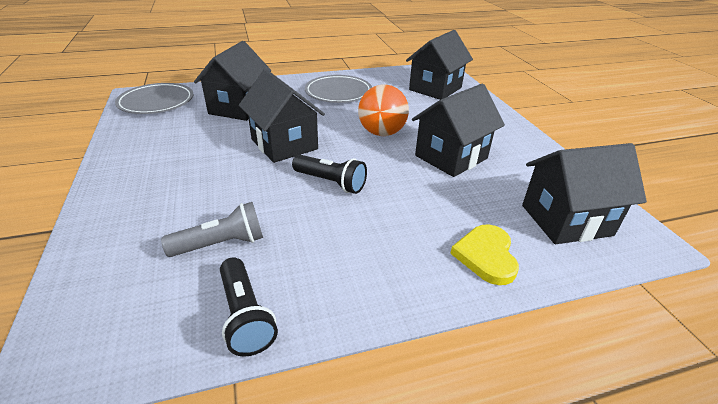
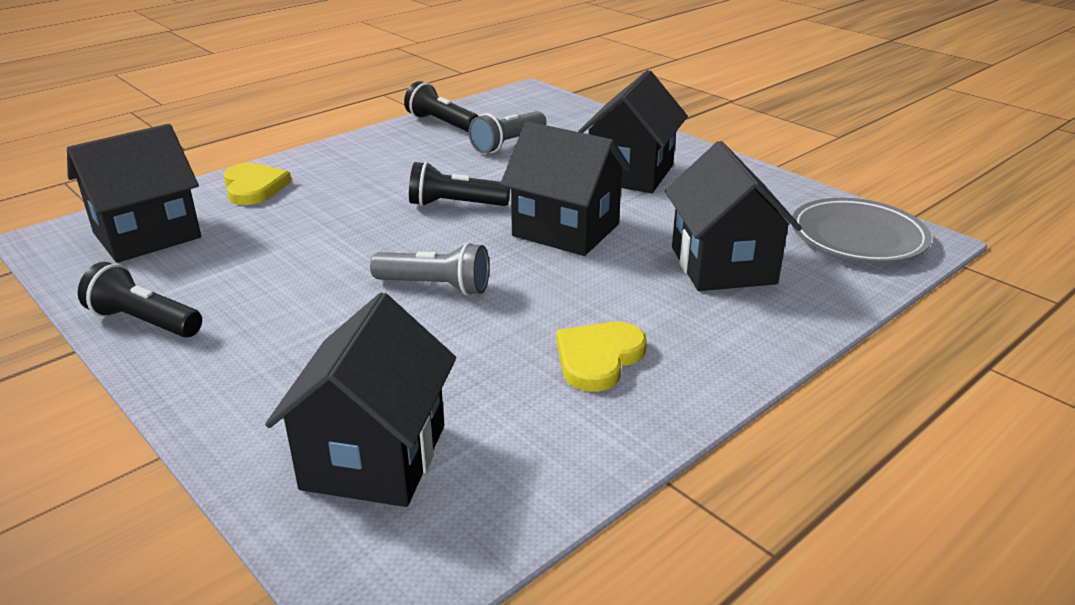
camera: 155 degrees right, 5 degrees down
grey plate [305,75,372,103] -> yellow heart [556,322,647,392]
orange ball [358,85,409,136] -> grey flashlight [370,242,490,296]
black house [412,84,505,177] -> black house moved to [578,70,688,193]
none -> black flashlight [78,262,202,337]

